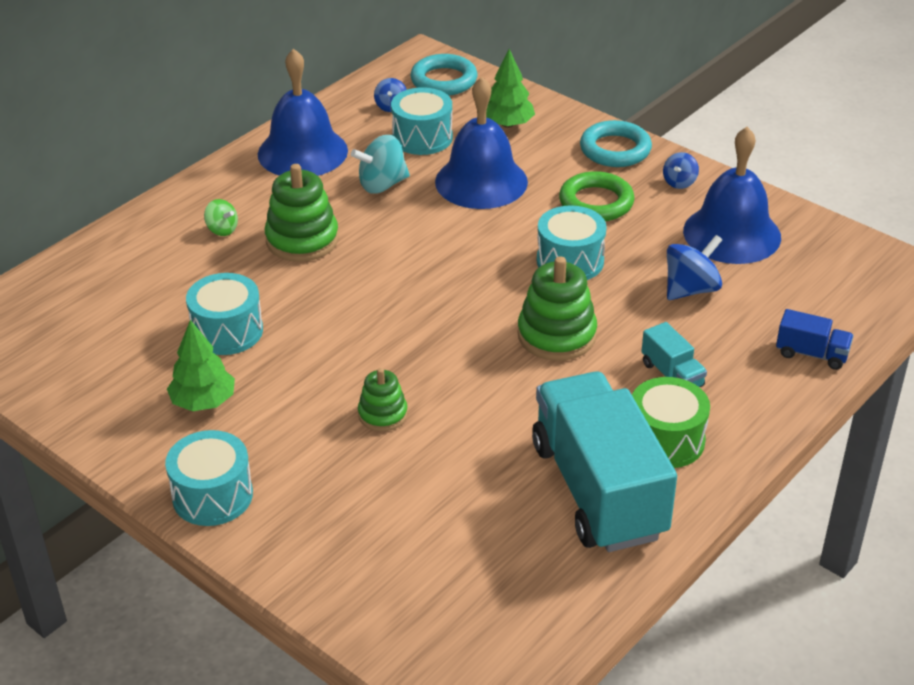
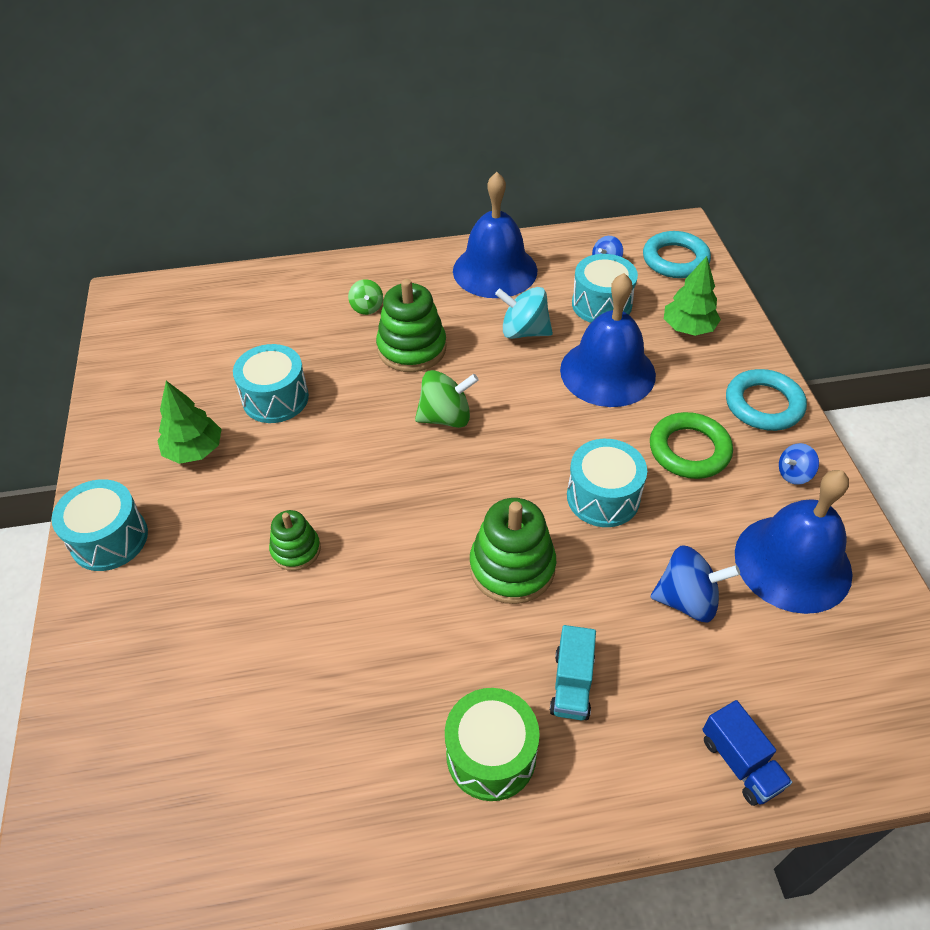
camera: 40 degrees right, 10 degrees up
turquoise truck [532,372,677,552] -> none
none -> green spinning top [415,370,479,428]

